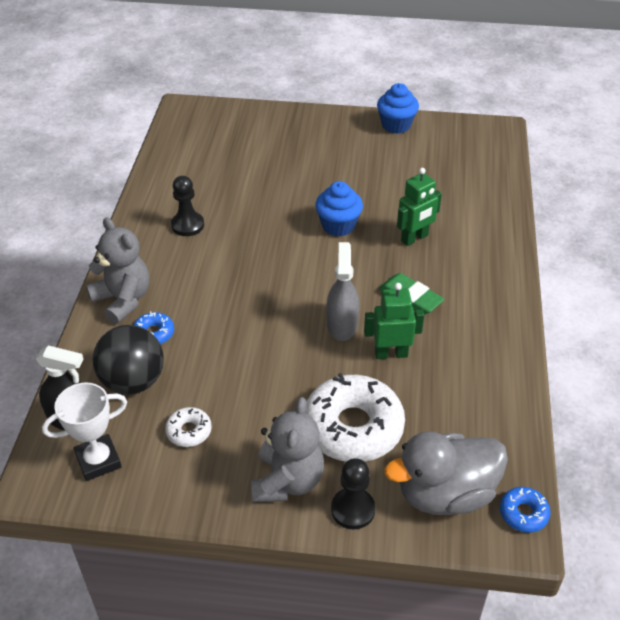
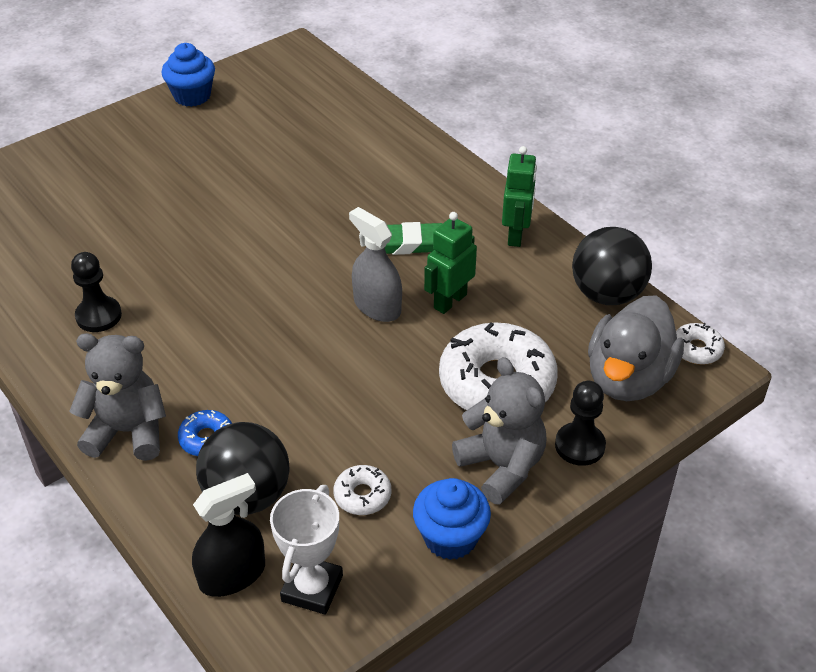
camera: 45 degrees left, 0 degrees up
blue cupcake [315,181,363,236] -> blue cupcake moved to [413,478,491,560]
green robot [397,168,442,246] -> green robot moved to [502,146,537,247]
blue donut [500,487,551,533] -> white donut [676,323,725,365]
none -> black ball [572,227,652,305]

